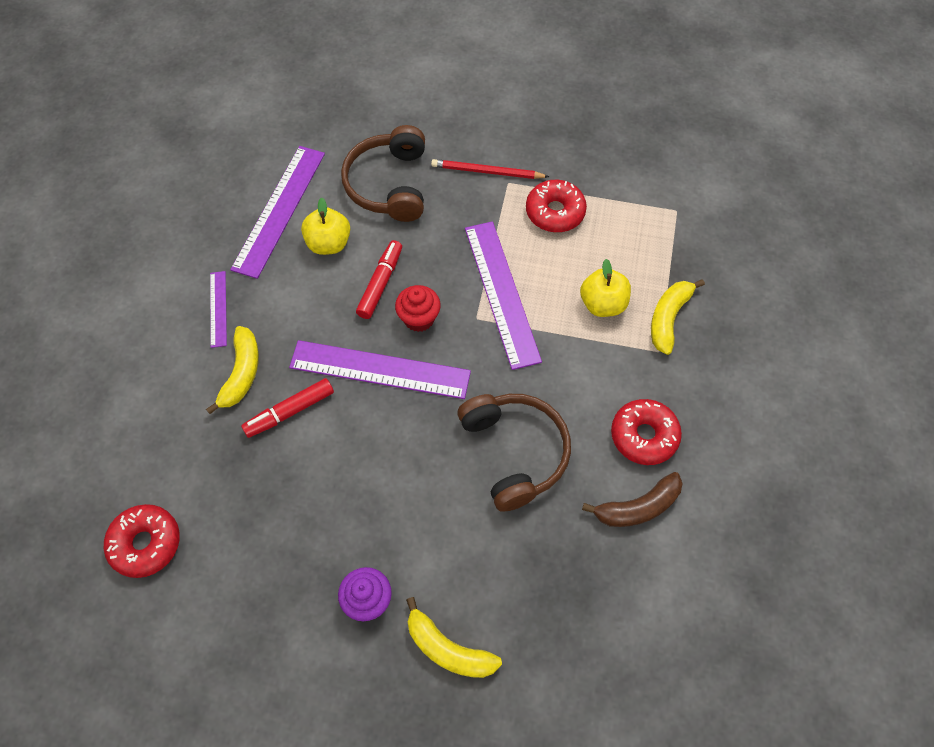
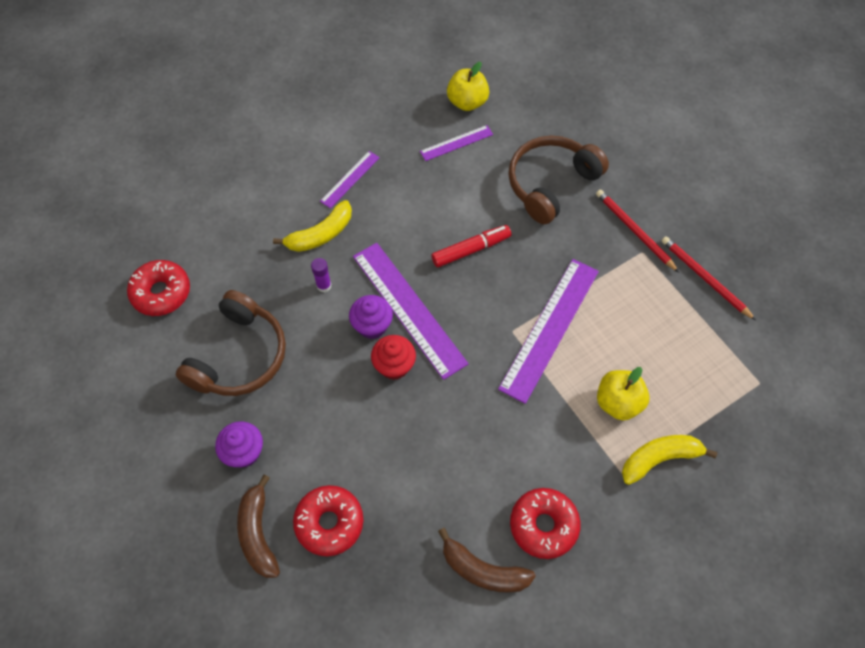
camera: 45 degrees right, 0 degrees up
purple ruler [230,146,325,279] -> purple ruler [420,125,493,161], size x0.51
red marker [241,378,334,438] -> purple glue stick [311,258,331,292]
yellow apple [301,197,350,255] -> yellow apple moved to [447,62,489,111]
red cupcake [395,285,441,332] -> red cupcake moved to [371,335,416,380]
yellow banana [406,597,502,678] -> brown banana [237,475,280,578]
brown headphones [457,394,571,512] -> brown headphones moved to [176,290,286,396]
red donut [526,180,587,232] -> red donut moved to [293,485,363,556]
none -> purple cupcake [349,295,393,339]
none -> red pencil [662,236,756,320]

